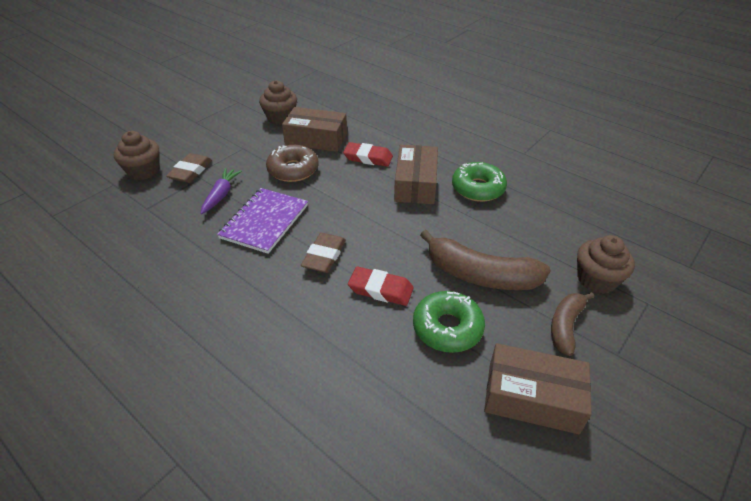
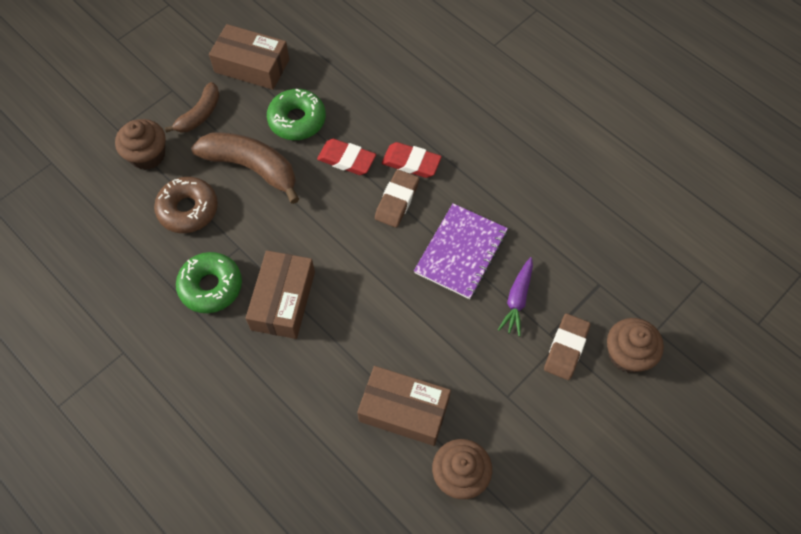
camera: 175 degrees left, 20 degrees up
brown donut [266,145,318,182] -> brown donut moved to [154,177,218,233]
red eraser [343,142,393,167] -> red eraser moved to [382,142,442,178]

